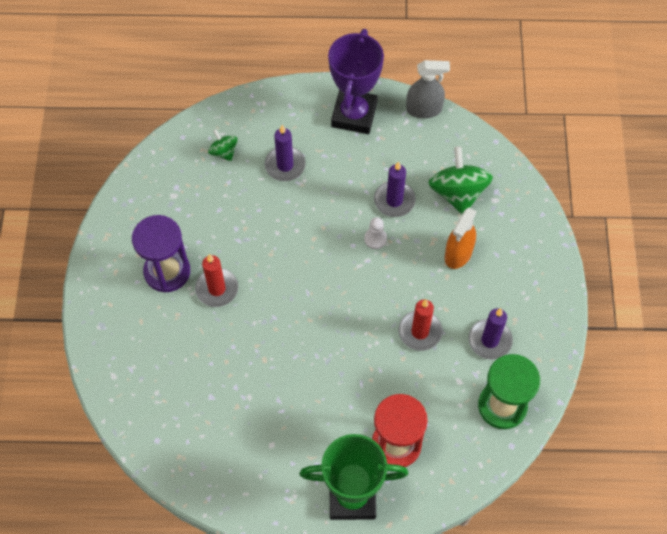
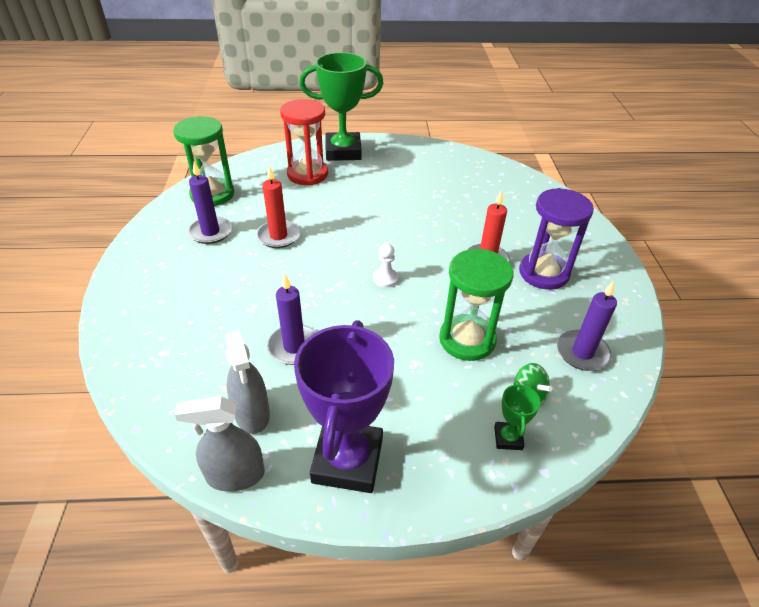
camera: 175 degrees right, 20 degrees down
purple candle [265,125,306,181] -> purple candle moved to [557,281,617,371]
white pawn [364,217,387,249] -> white pawn moved to [373,243,398,288]
green spinning top [428,146,493,214] -> none
orange spray bottle [445,208,477,269] -> none
none -> grey spray bottle [225,330,270,434]
none -> green hourglass [439,249,513,361]
none -> green trophy [494,381,541,450]

